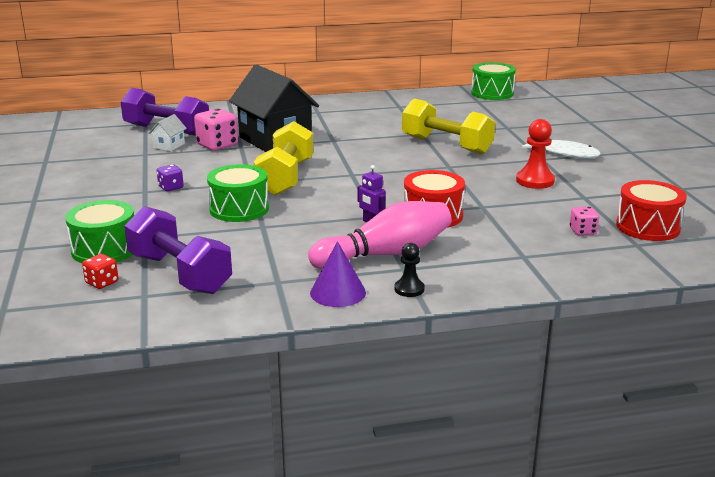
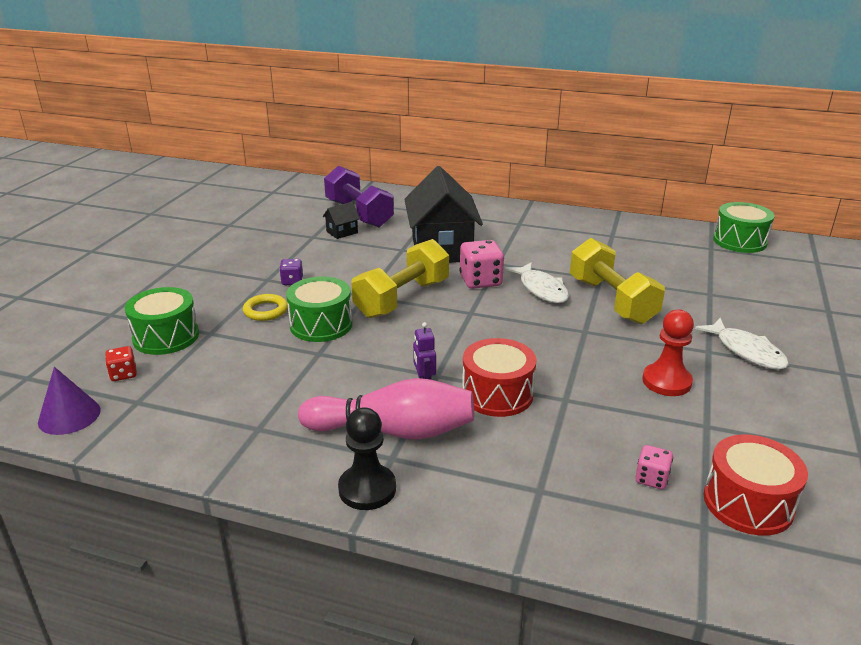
camera: 30 degrees right, 5 degrees up
purple dumbbell [124,206,232,294] -> none
white house [149,114,187,151] -> black house [323,202,360,239]
pink dice [194,108,238,151] -> pink dice moved to [460,240,504,289]
purple cone [310,241,366,307] -> purple cone moved to [38,367,101,435]
black pawn [394,243,425,297] -> black pawn [338,407,396,510], size x1.61
none -> yellow ring [243,294,288,321]
none -> white fish [505,262,569,303]

